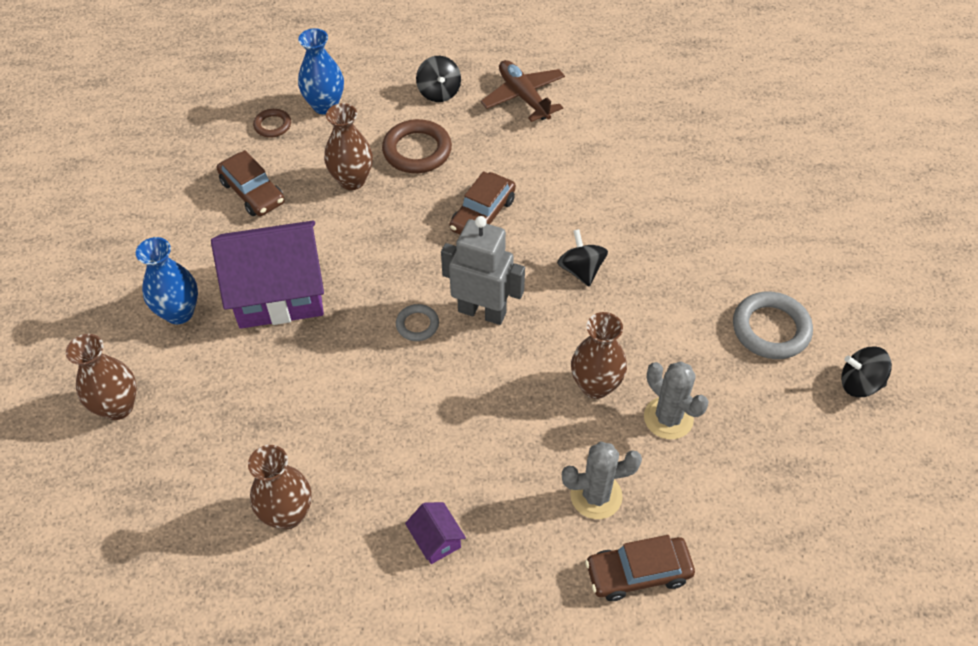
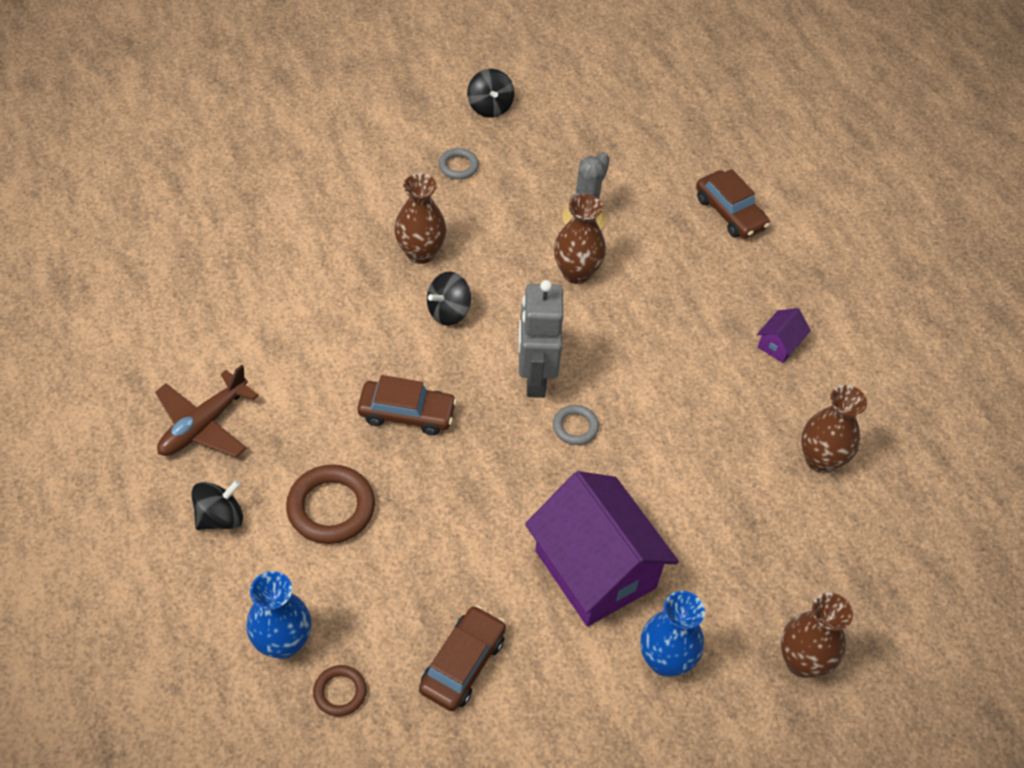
camera: 115 degrees left, 0 degrees up
brown vase [324,103,373,190] -> brown vase moved to [394,173,446,264]
grey cactus [562,441,642,519] -> none
grey ring [733,292,813,359] -> grey ring [439,148,479,179], size x0.55

